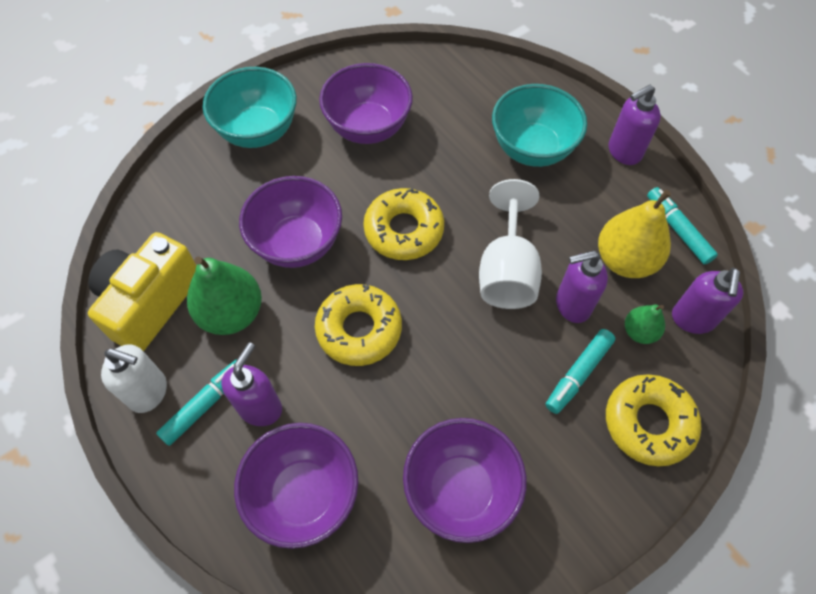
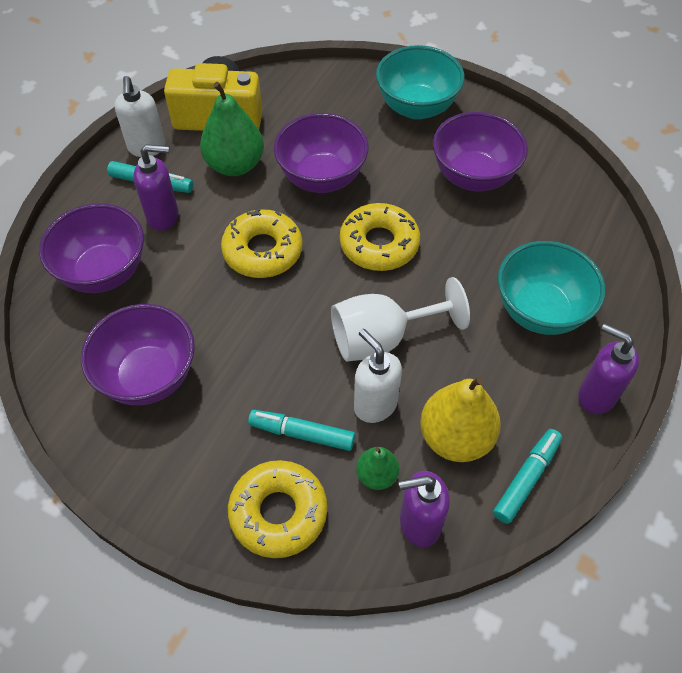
camera: 65 degrees right, 5 degrees down
purple soap dispenser [556,251,608,323] -> white soap dispenser [354,329,402,423]

